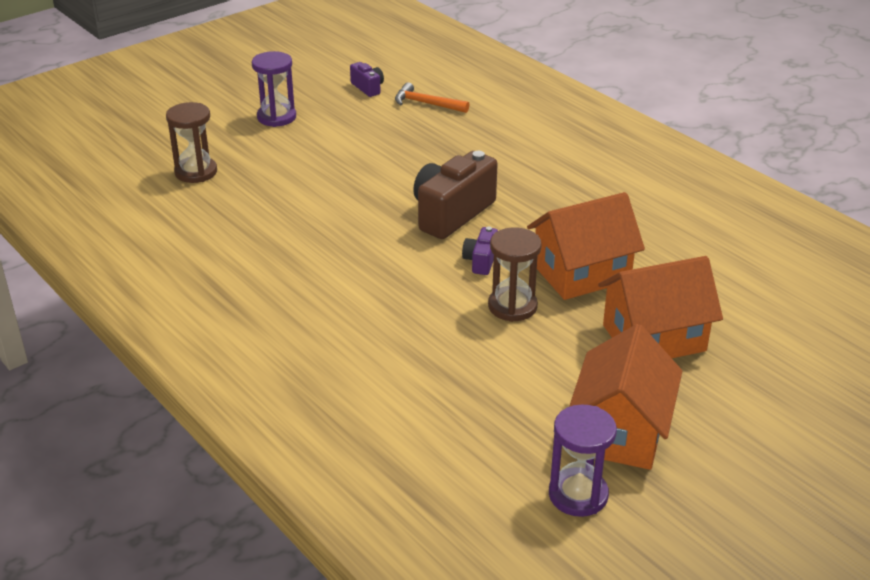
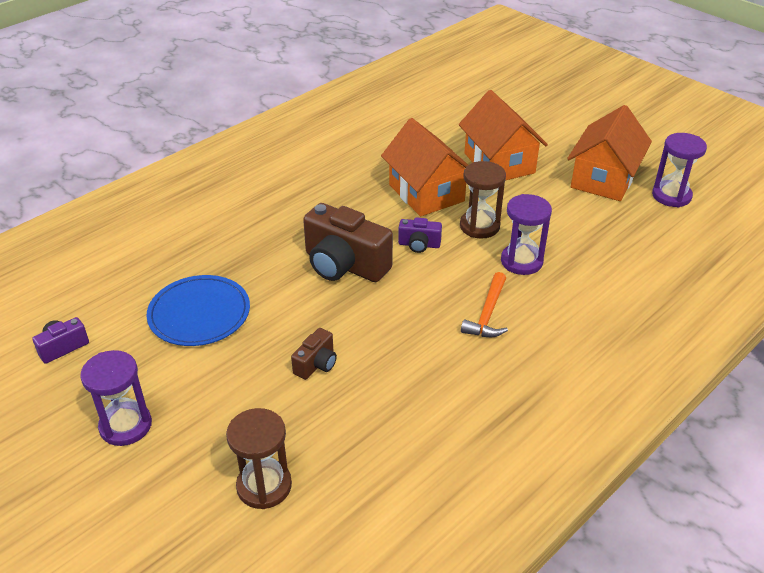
camera: 95 degrees left, 5 degrees up
orange hammer [395,82,469,113] -> orange hammer moved to [461,272,508,337]
orange house [569,324,682,470] -> orange house turned 75 degrees counterclockwise [567,105,652,201]
none -> blue plate [146,275,250,346]
none -> brown camera [291,328,337,380]
none -> purple hourglass [501,194,552,275]

